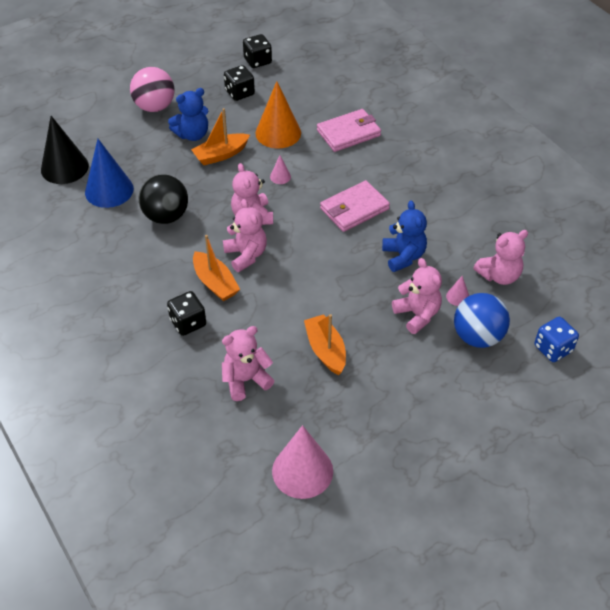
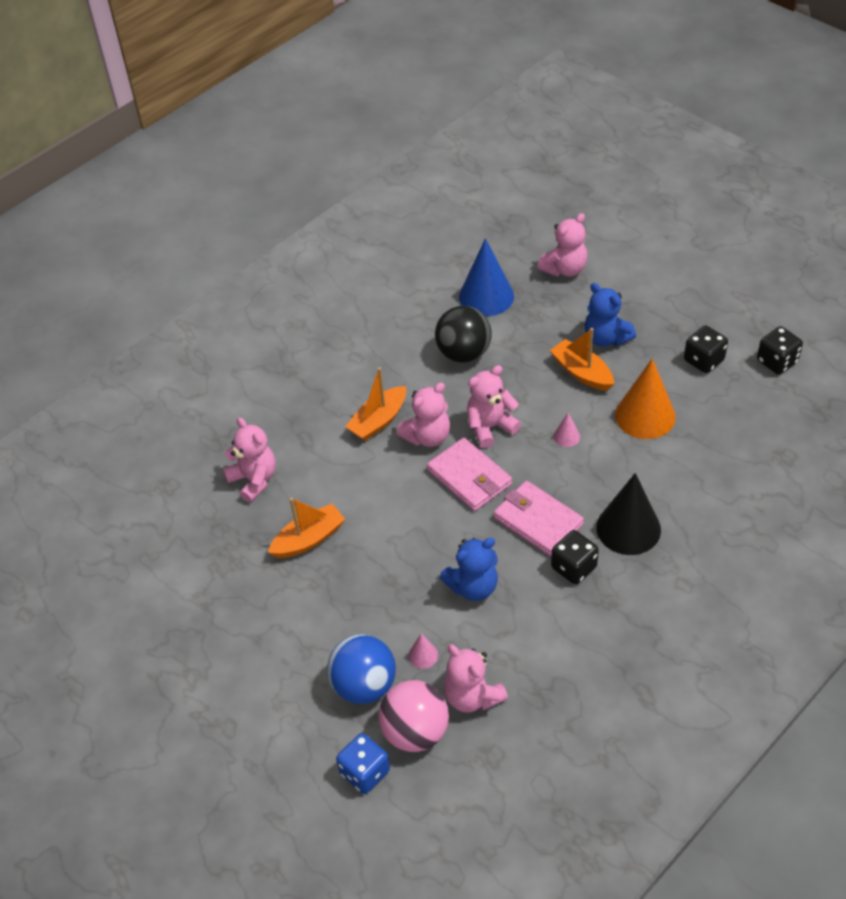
camera: 80 degrees right, 0 degrees up
black cone [41,116,89,184] -> black cone moved to [596,473,661,555]
pink ball [130,67,174,112] -> pink ball moved to [378,680,449,752]
black dice [167,291,206,336] -> black dice moved to [551,530,599,585]
pink cone [272,425,333,499] -> none
pink wallet [317,109,381,152] -> pink wallet moved to [427,438,512,511]
pink teddy bear [392,258,442,334] -> pink teddy bear moved to [537,213,587,277]

